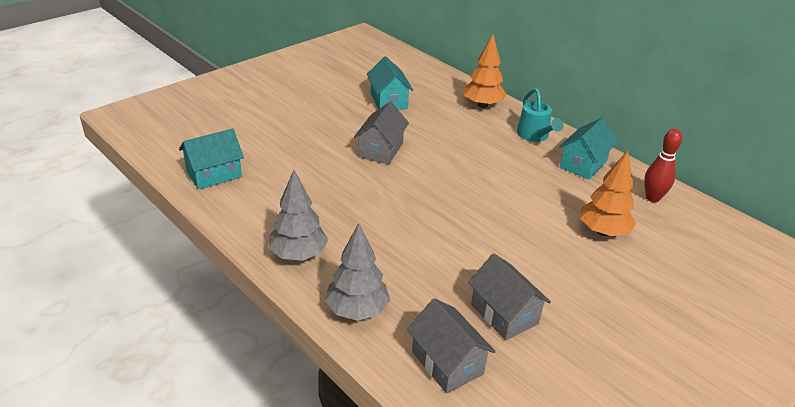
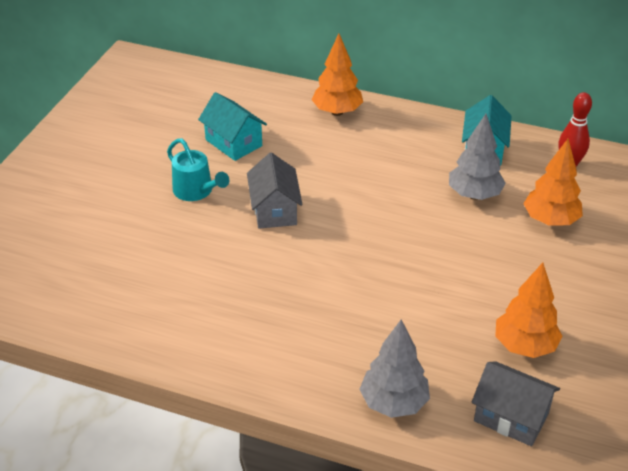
camera: 25 degrees left, 5 degrees up
turquoise house [179,129,244,190] -> none
grey tree [268,170,328,261] -> grey tree moved to [449,114,506,200]
grey house [468,254,551,340] -> orange tree [495,262,562,358]
turquoise watering can [517,88,564,142] -> turquoise watering can moved to [167,138,229,201]

